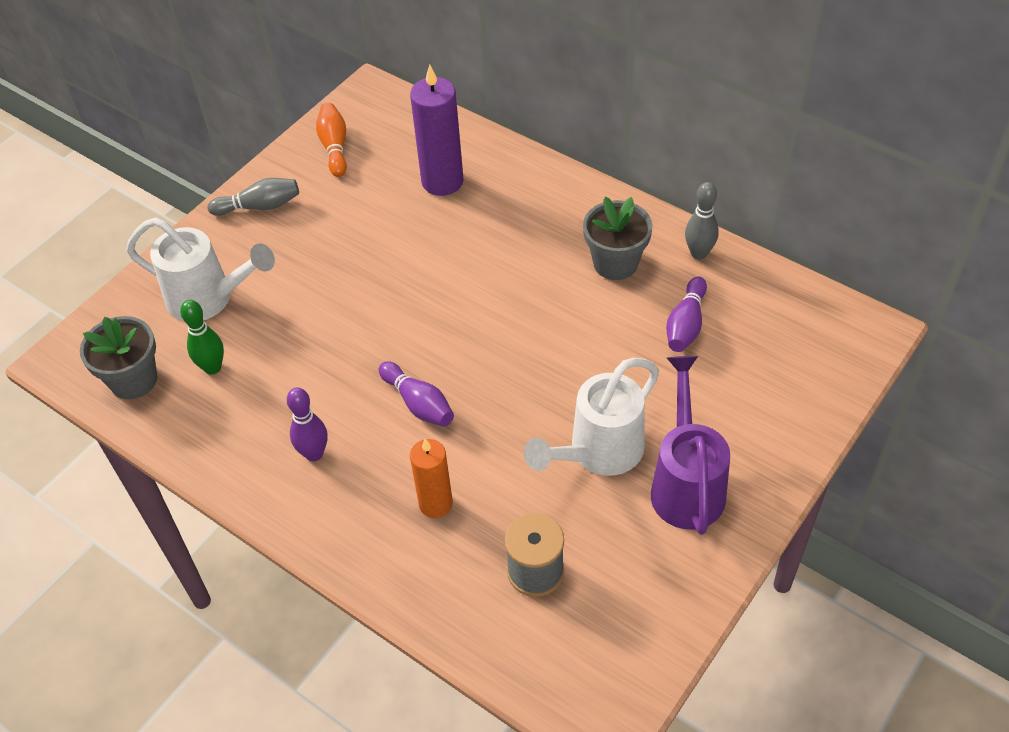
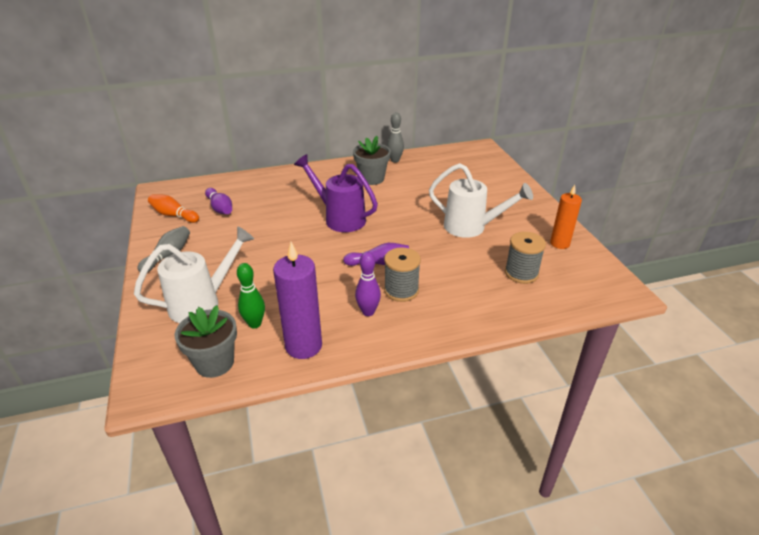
camera: 55 degrees left, 15 degrees down
purple candle [410,64,464,196] -> purple candle moved to [273,242,322,359]
orange candle [410,439,453,518] -> orange candle moved to [550,185,582,249]
white watering can [524,358,659,476] -> white watering can turned 60 degrees counterclockwise [429,163,533,238]
purple watering can [651,356,730,535] -> purple watering can moved to [294,154,378,232]
purple bowling pin [666,276,707,352] -> purple bowling pin moved to [205,188,232,214]
none -> grey spool [384,247,421,302]

